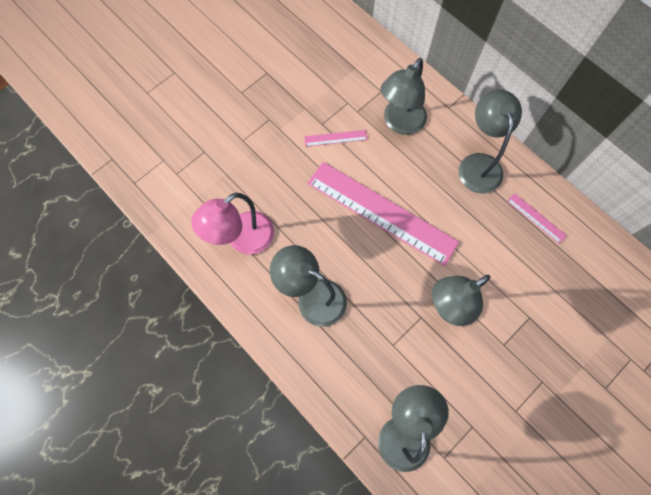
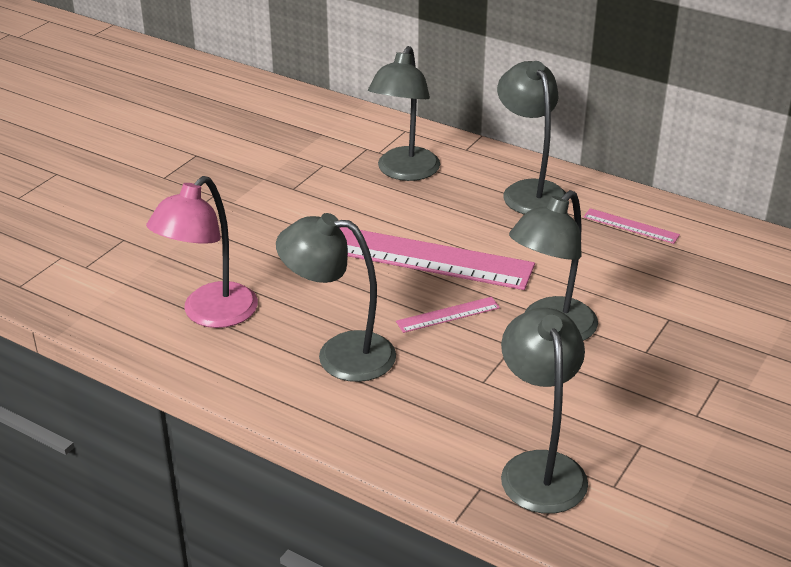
camera: 15 degrees left, 35 degrees down
pink ruler [304,130,368,147] -> pink ruler moved to [396,297,500,333]

